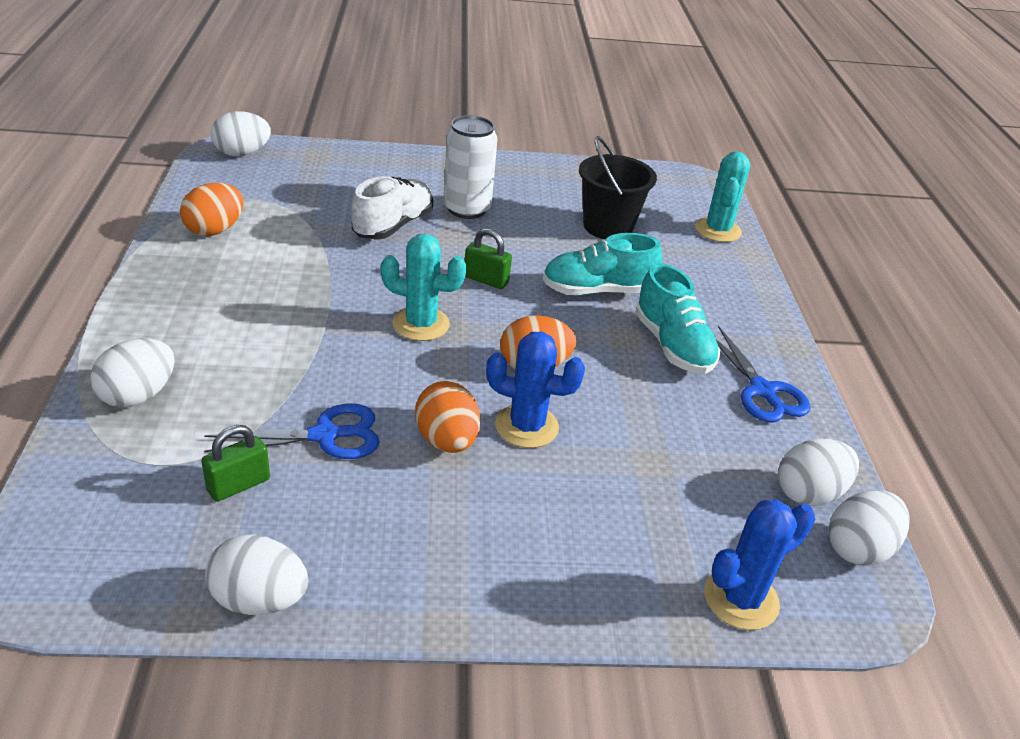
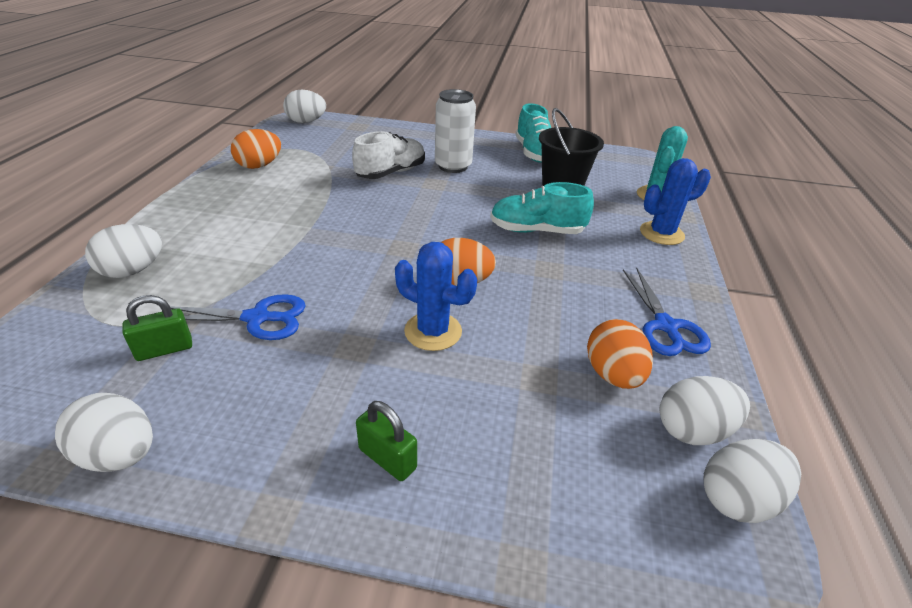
camera: 15 degrees right, 0 degrees up
turquoise cactus [381,234,467,341] -> none
orange egg [415,381,480,453] -> orange egg moved to [587,319,653,389]
green padlock [465,228,512,289] -> green padlock moved to [356,401,417,481]
turquoise shoe [635,264,720,374] -> turquoise shoe moved to [515,103,551,163]
blue cactus [704,500,815,630] -> blue cactus moved to [640,158,711,245]

